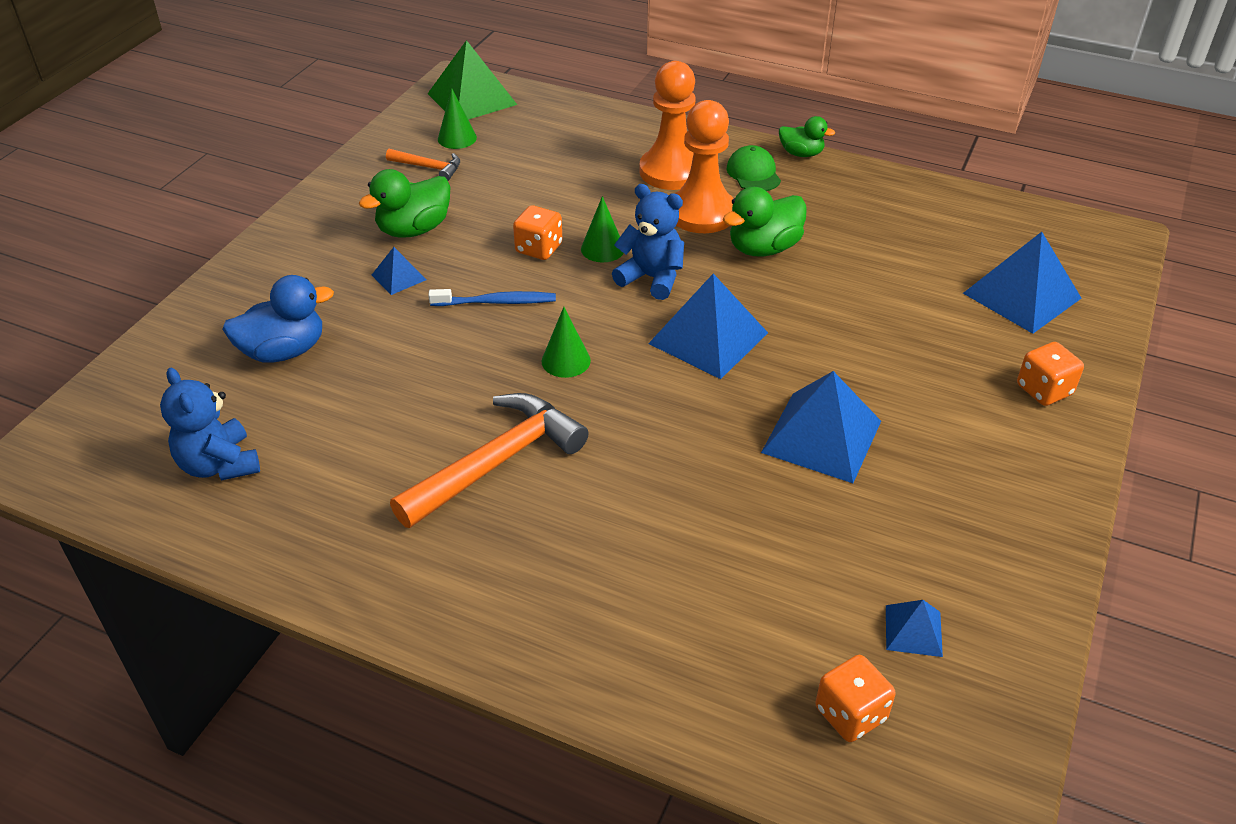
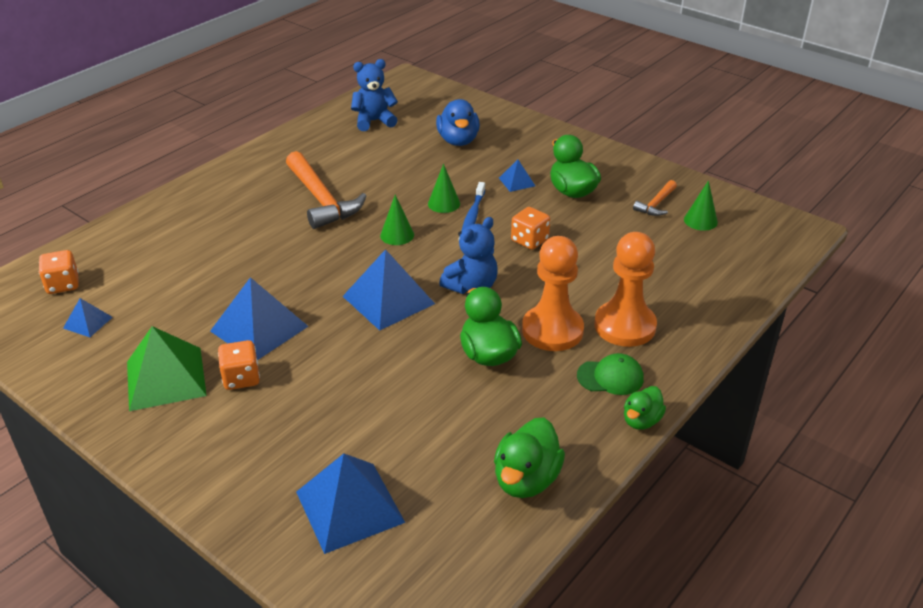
camera: 105 degrees right, 5 degrees down
green pyramid [428,40,517,120] -> green pyramid moved to [127,326,207,411]
green cone [581,196,624,262] -> green cone moved to [428,164,460,213]
orange dice [1017,342,1084,406] -> orange dice moved to [218,340,260,390]
none -> green duck [494,418,565,498]

